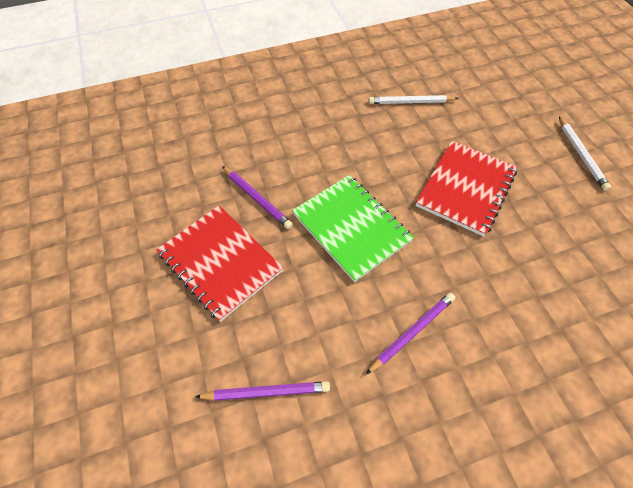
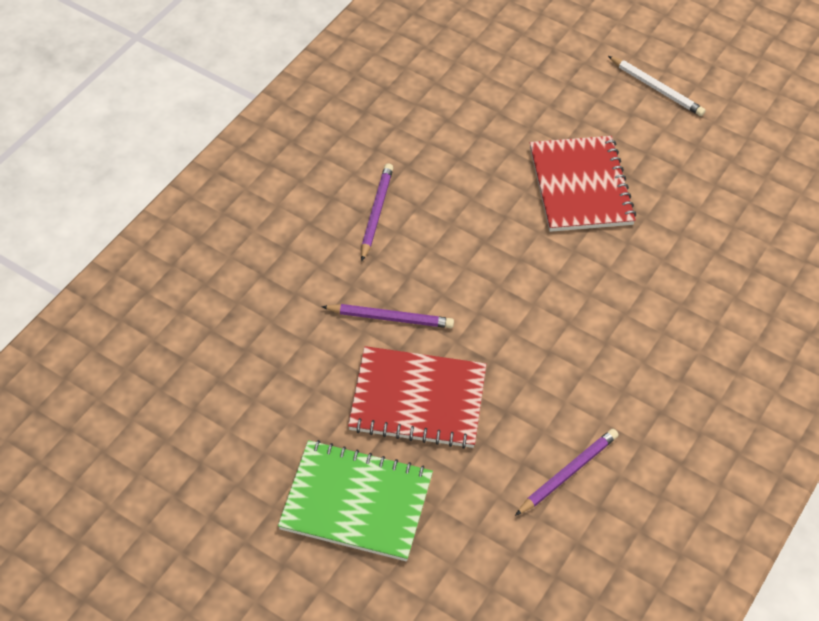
camera: 40 degrees left, 5 degrees down
green notebook [292,175,414,282] -> green notebook moved to [278,440,433,561]
purple pencil [366,293,455,374] -> purple pencil moved to [361,163,393,261]
white pencil [369,95,459,104] -> none

